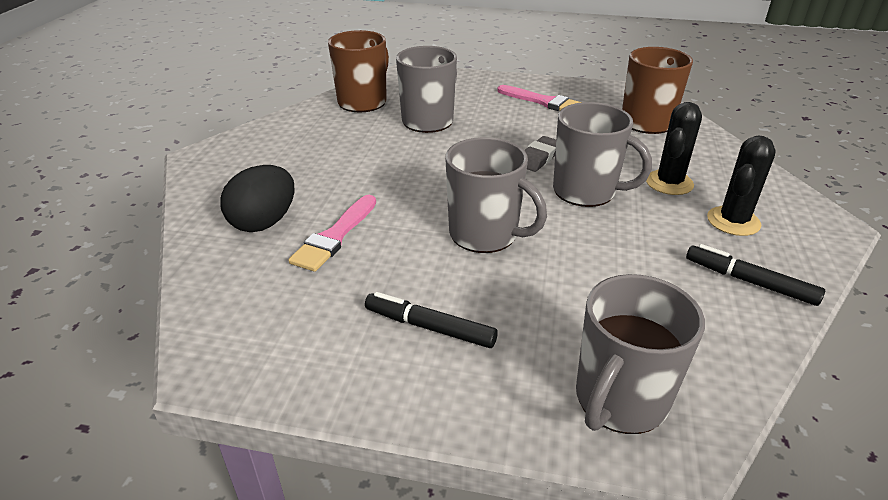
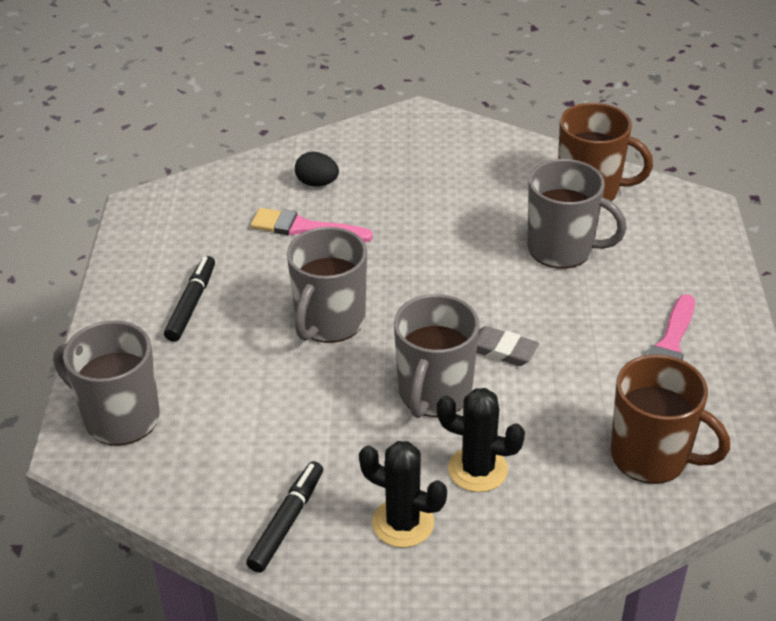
camera: 80 degrees right, 5 degrees up
black egg [220,165,294,232] -> black egg [295,152,339,187], size x0.63

